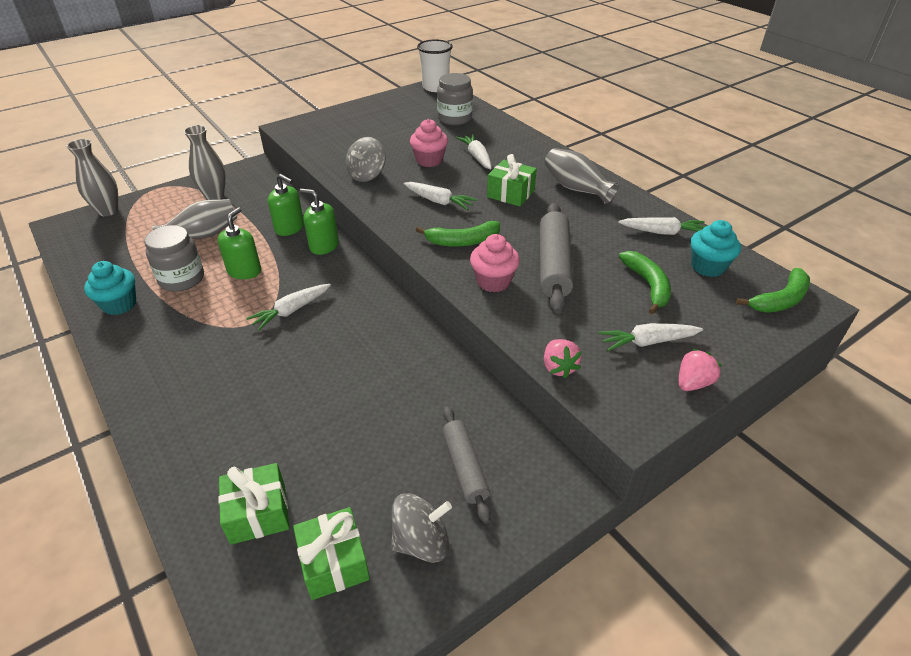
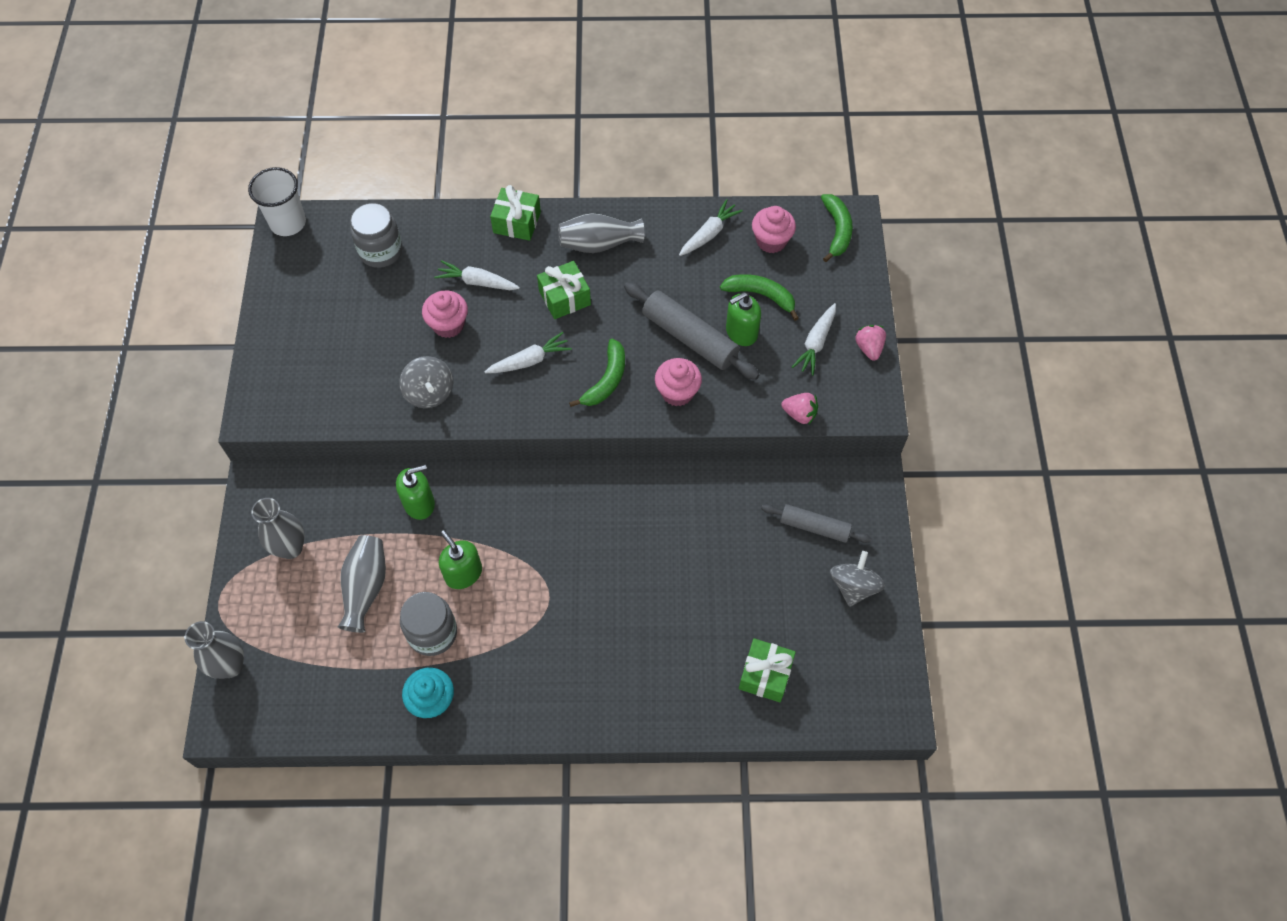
camera: 55 degrees left, 20 degrees up
white carrot [246,284,331,331] -> none
green gift [293,507,370,600] -> green gift moved to [490,185,541,241]
green soap dispenser [300,189,339,255] -> green soap dispenser moved to [726,292,761,346]
turquoise cupcake [690,220,741,277] -> pink cupcake [752,206,796,253]

